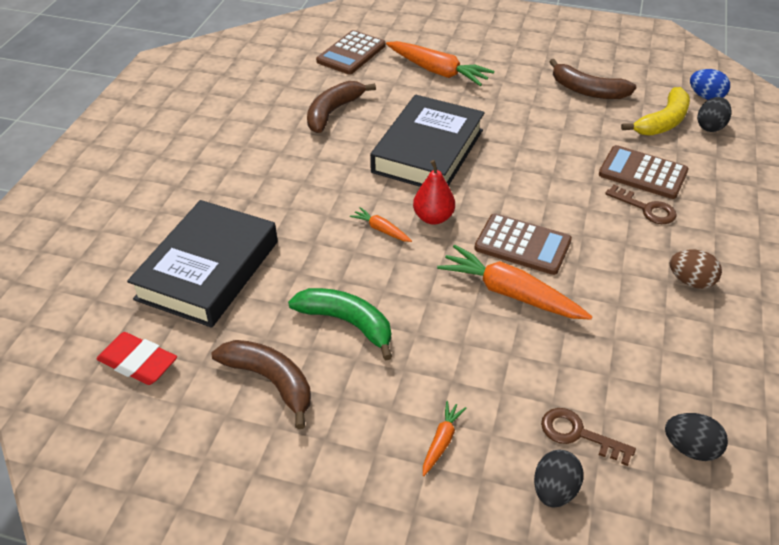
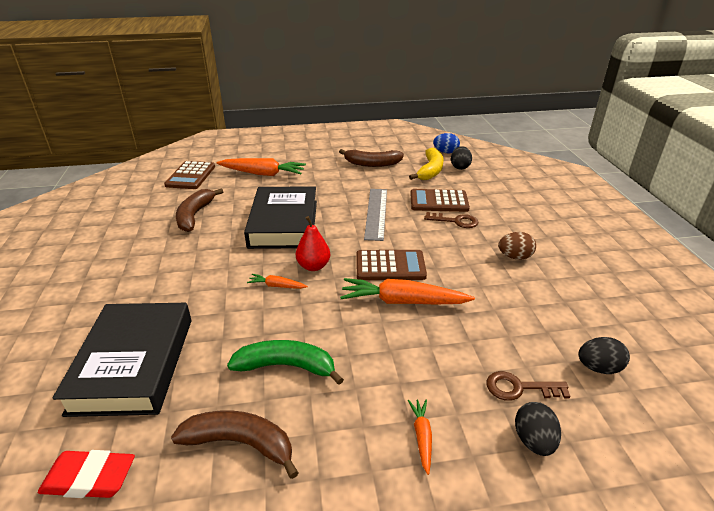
camera: 25 degrees left, 10 degrees down
none -> grey ruler [364,189,387,241]

